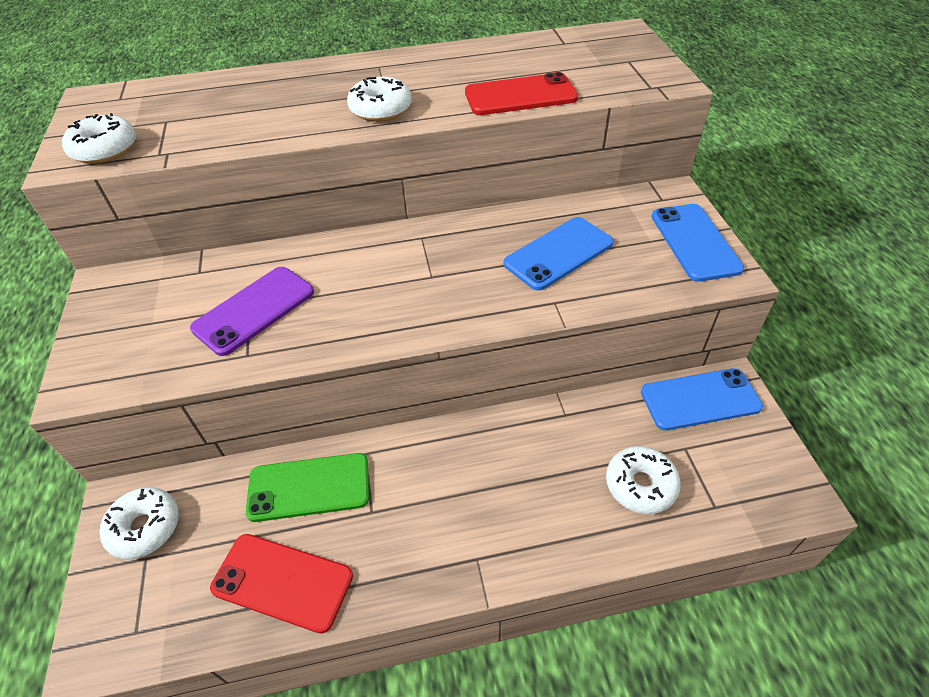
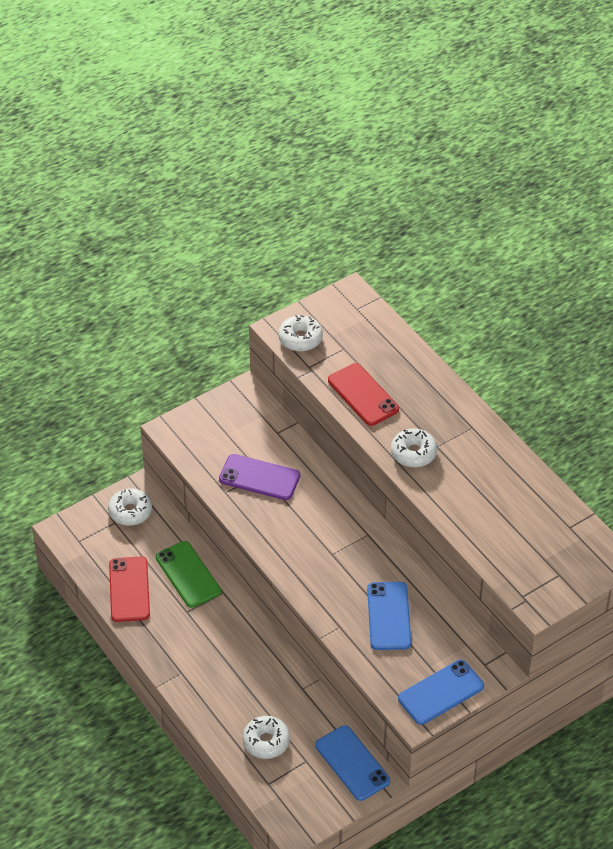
camera: 65 degrees right, 0 degrees up
red phone [465,72,578,115] -> red phone moved to [328,363,399,426]
blue phone [503,217,614,291] -> blue phone turned 60 degrees clockwise [367,582,411,650]

